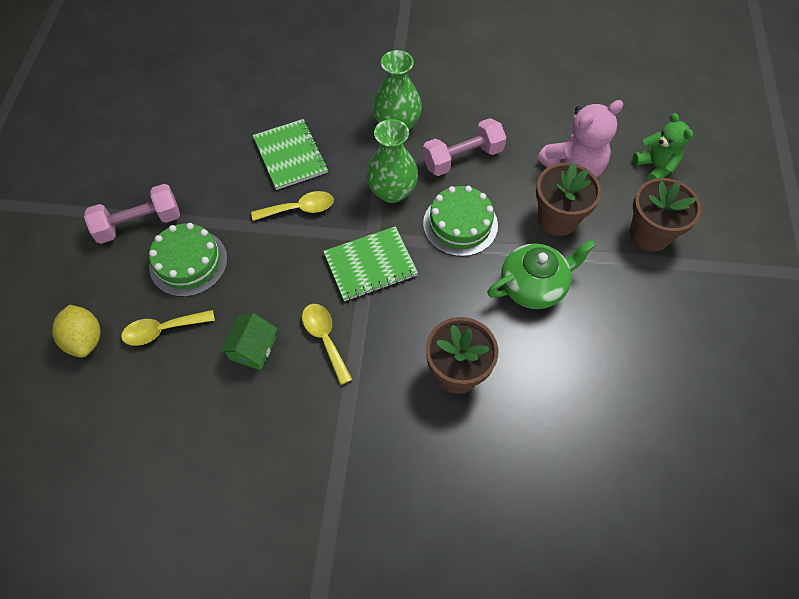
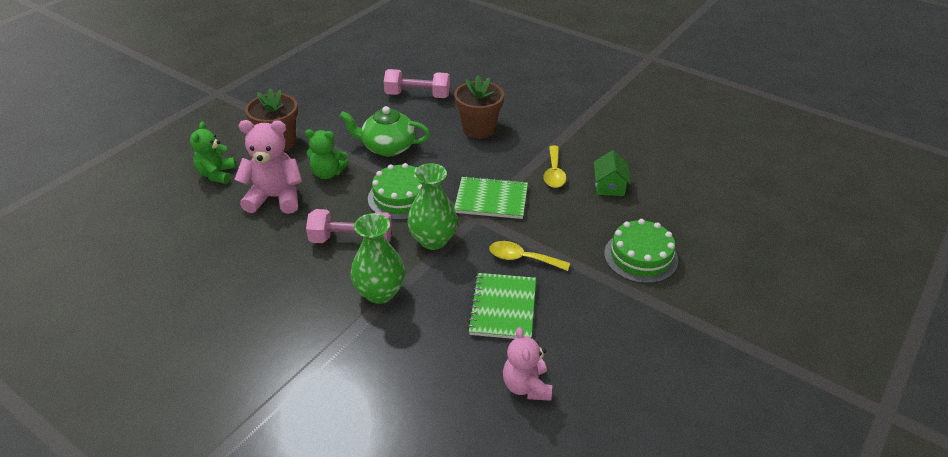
camera: 150 degrees left, 20 degrees down
yellow lemon [52,305,101,358] -> none
pink dumbbell [84,184,180,244] -> pink dumbbell moved to [384,69,450,98]
yellow spoon [121,310,215,346] -> none
green house [220,313,277,370] -> green house turned 45 degrees counterclockwise [594,150,631,196]
brown flower pot [536,163,601,236] -> green teddy bear [305,130,349,179]
none -> pink teddy bear [503,327,552,401]

